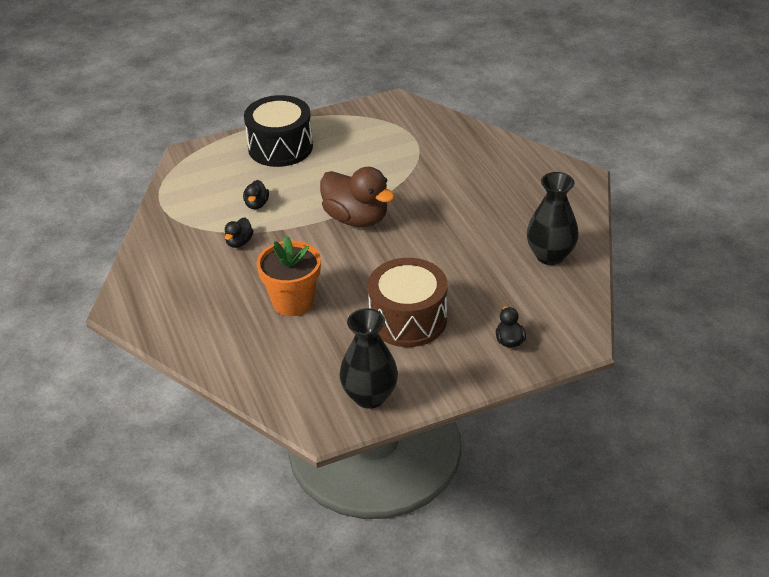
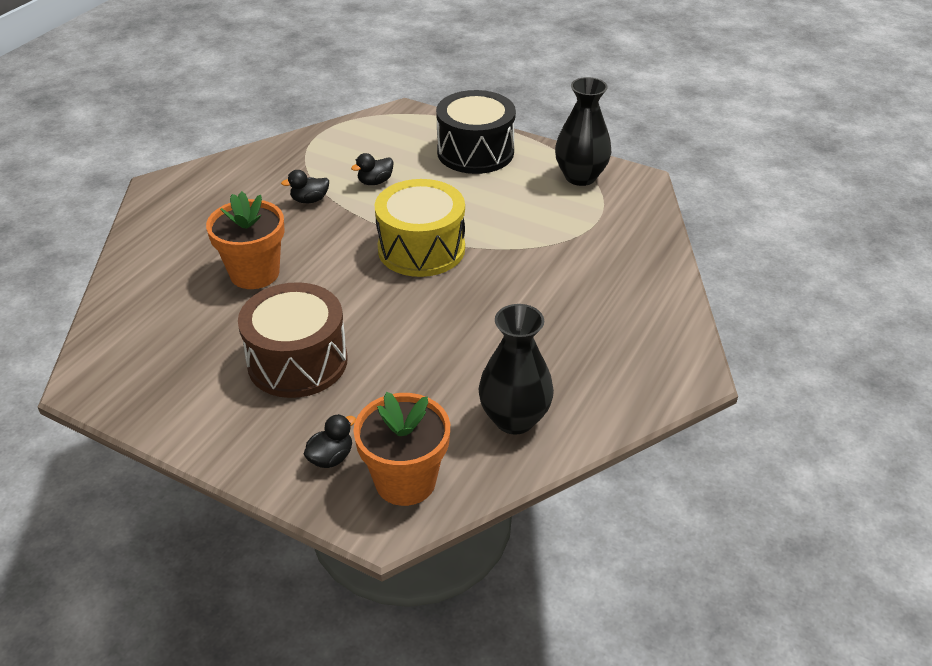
camera: 50 degrees right, 0 degrees up
brown duck [320,167,395,227] -> yellow drum [375,179,465,277]
black vase [339,308,398,409] -> black vase moved to [555,77,611,186]
none -> orange flower pot [353,392,450,506]

